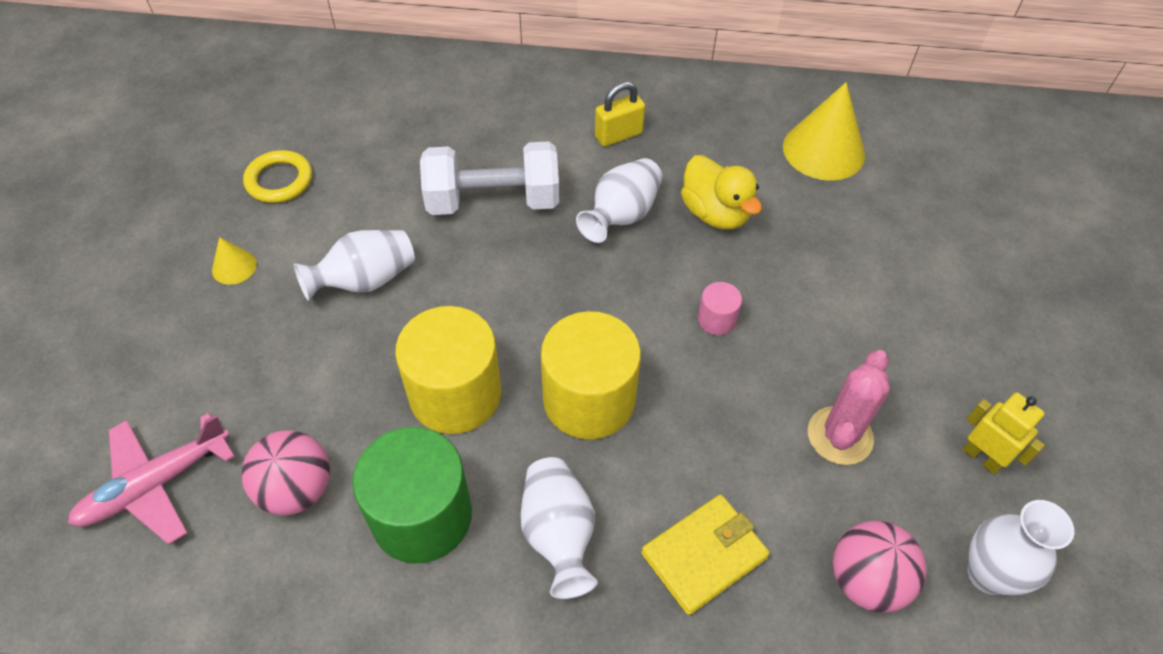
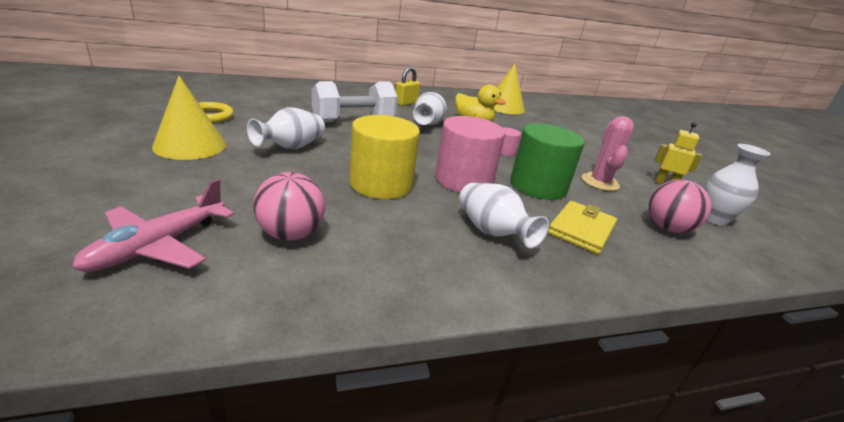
camera: 25 degrees left, 25 degrees down
yellow cone [212,237,257,285] -> yellow cone [152,76,226,160], size x2.09
green cylinder [352,427,472,564] -> green cylinder moved to [510,123,585,200]
yellow cylinder [541,311,641,439] -> pink cylinder [435,116,505,193]

